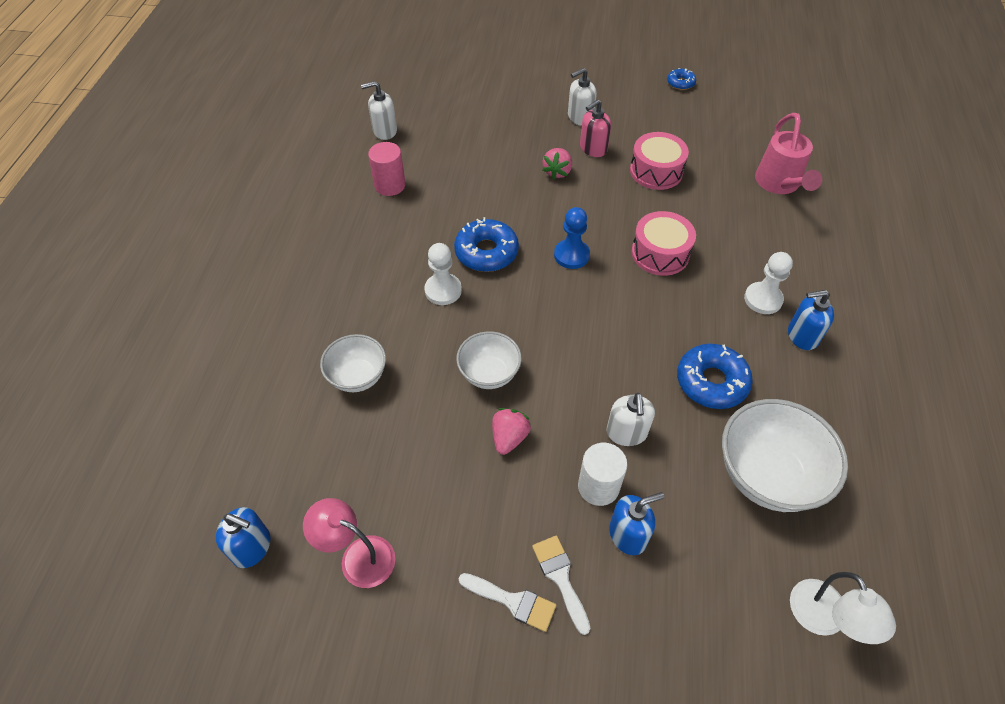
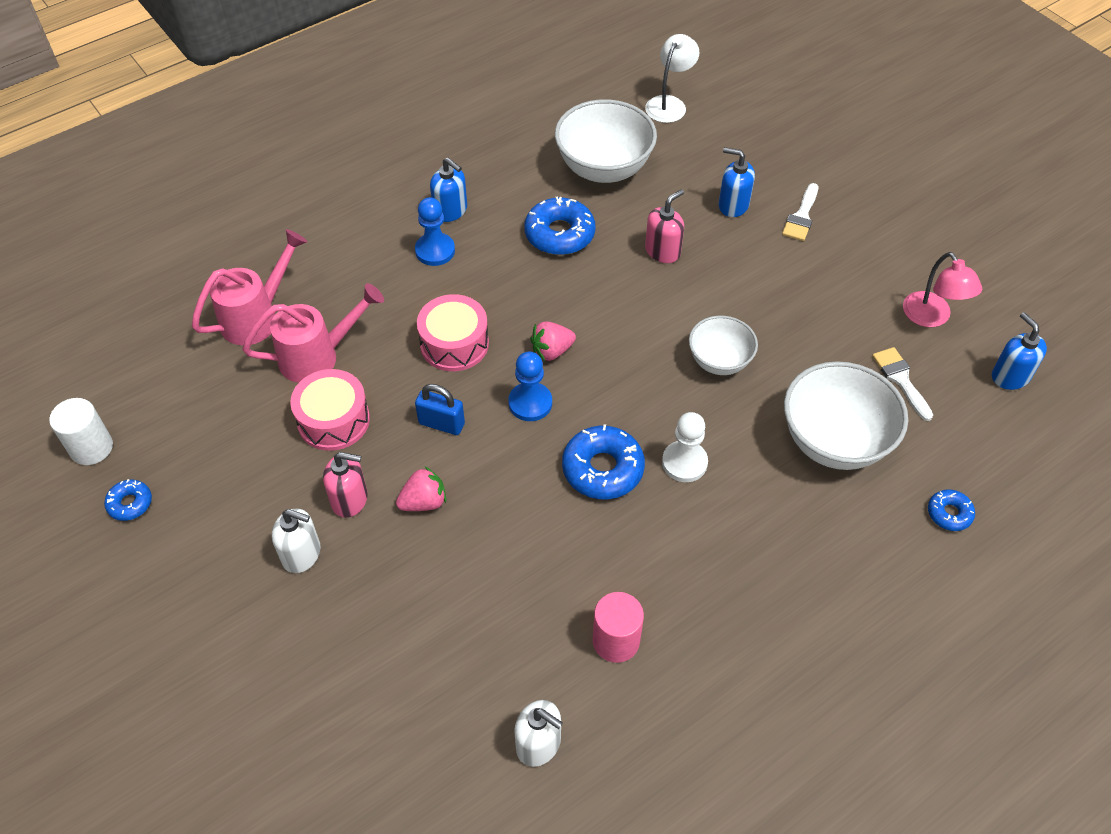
camera: 135 degrees left, 0 degrees up
white bowl [320,334,386,392] -> white bowl [784,361,908,470], size x1.67
white brush [459,573,556,632] -> white brush moved to [872,347,933,421]
pink strawberry [492,408,531,455] -> pink strawberry moved to [530,322,576,361]
white cylinder [578,443,627,506] -> white cylinder moved to [49,398,113,465]
white soap dispenser [607,393,655,446] -> pink soap dispenser [645,189,684,263]
white pawn [744,252,793,314] -> blue pawn [415,197,455,266]
none -> pink watering can [242,283,384,383]
none -> blue padlock [415,384,465,435]
none -> blue donut [928,489,975,531]

